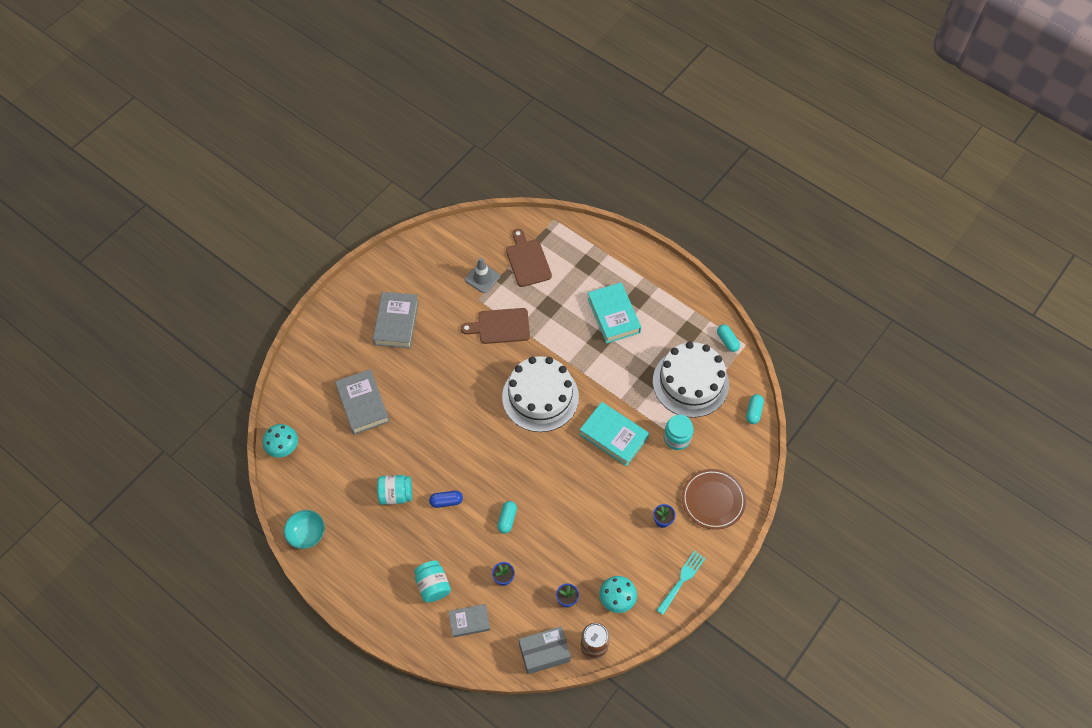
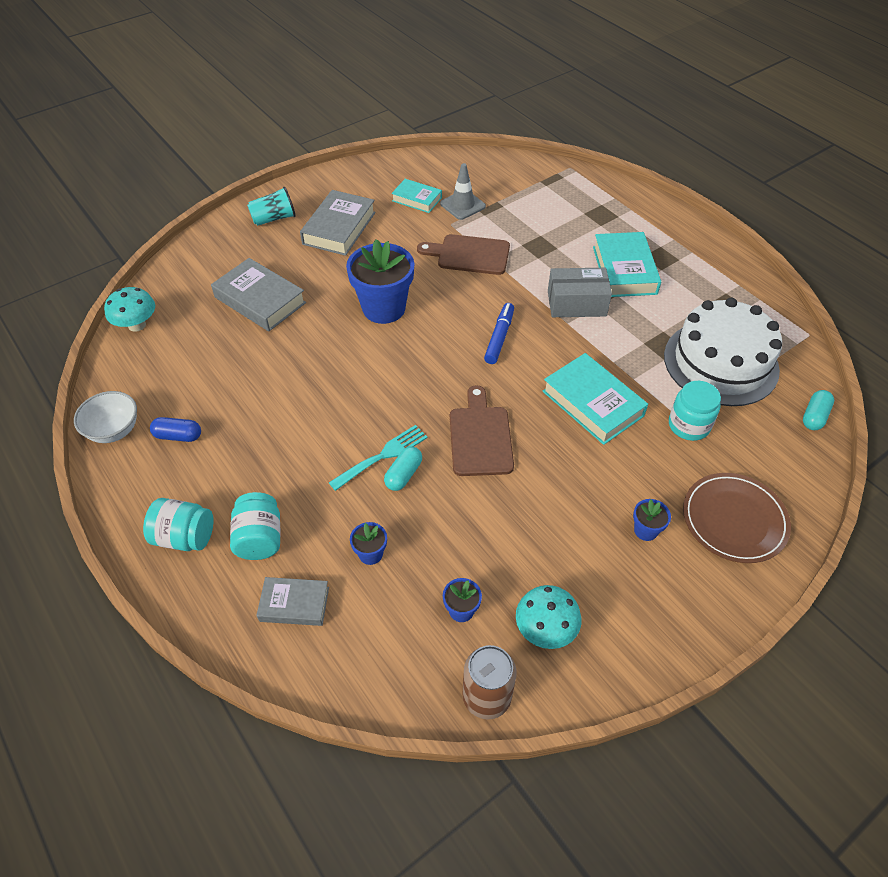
camera: 15 degrees right, 10 degrees down
turquoise bowl [284,510,325,549] -> white bowl [74,391,137,443]
grey book [335,369,390,435] -> grey book turned 45 degrees counterclockwise [211,258,306,331]
turquoise jar [377,475,412,505] -> turquoise jar moved to [143,498,213,551]
blue capsule [429,491,463,508] -> blue capsule moved to [150,417,201,442]
white cake [502,356,579,432] -> blue marker [484,303,514,364]
brown cutting board [506,229,552,287] -> brown cutting board moved to [450,385,514,476]
grey box [519,626,571,674] -> grey box moved to [548,268,612,317]
turquoise fork [657,551,706,615] -> turquoise fork moved to [329,425,427,491]
turquoise capsule [717,324,740,352] -> none
none -> turquoise cup [247,187,296,226]
none -> blue flower pot [346,239,414,324]
none -> turquoise book [392,179,442,213]

